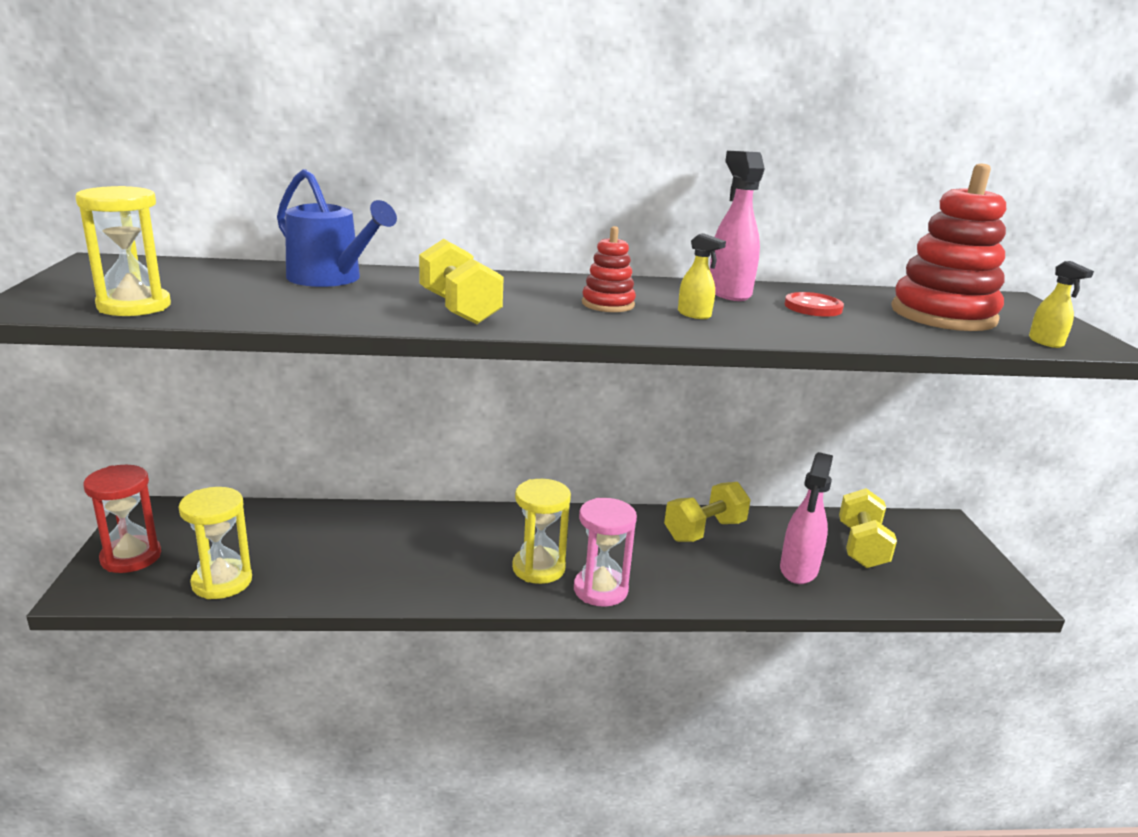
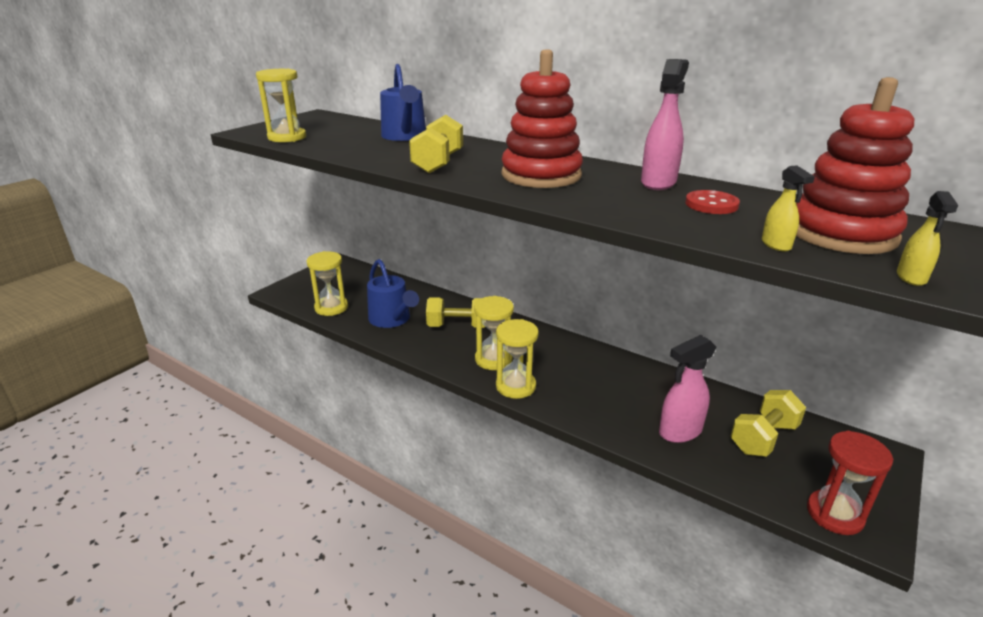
camera: 40 degrees right, 5 degrees up
red hourglass [83,465,161,573] -> red hourglass moved to [807,431,893,535]
pink hourglass [574,498,637,607] -> yellow hourglass [496,319,539,399]
red stacking toy [582,226,636,312] -> red stacking toy [502,49,583,188], size x1.97
yellow dumbbell [664,482,751,542] -> yellow dumbbell moved to [426,297,485,328]
yellow spray bottle [678,233,726,319] -> yellow spray bottle moved to [762,165,815,252]
none -> blue watering can [367,259,419,328]

